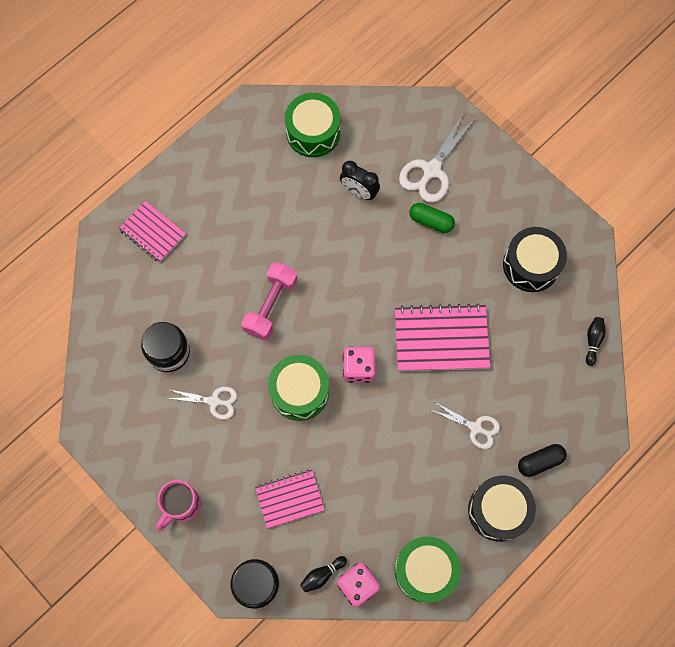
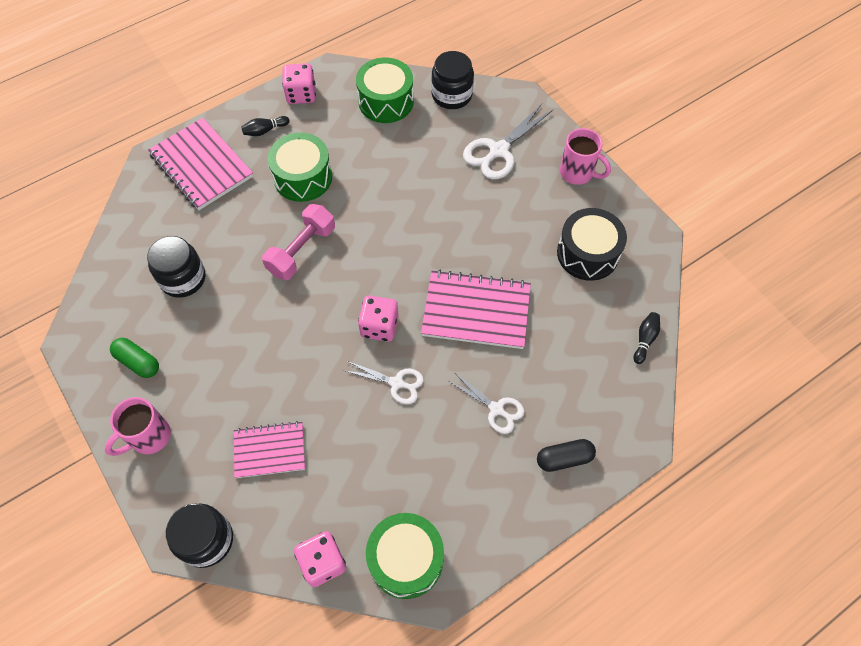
camera: 10 degrees right, 10 degrees down
pink notebook [119,201,186,263] -> pink notebook [148,118,253,210], size x1.60
white scissors [166,387,237,420] -> white scissors moved to [346,361,424,404]
green drum [268,355,329,421] -> green drum moved to [268,132,332,202]
black bowling pin [300,556,347,592] -> black bowling pin moved to [241,116,289,136]
black clock [340,161,380,200] -> none
green capsule [409,203,455,233] -> green capsule moved to [110,338,159,378]
black drum [468,475,536,542] -> none
none -> pink dice [282,63,316,104]
none -> black jar [431,51,474,109]
none -> pink mug [560,128,611,185]

